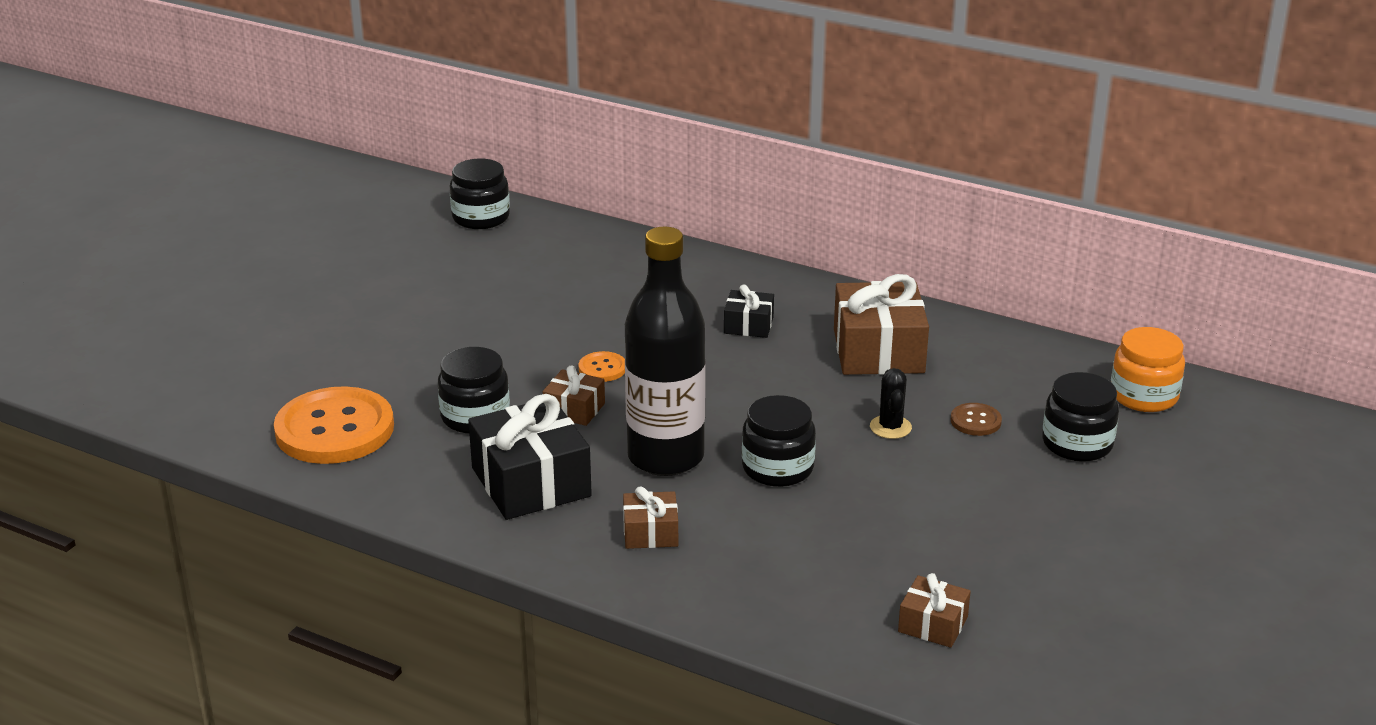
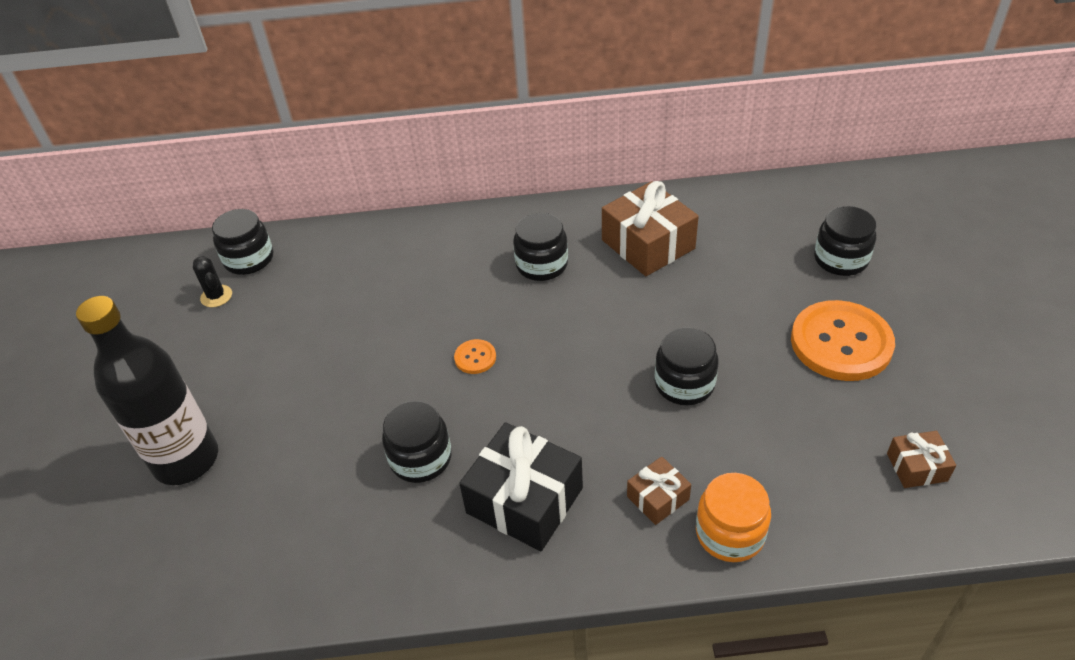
camera: 30 degrees left, 15 degrees up
orange button [274,386,394,464] -> orange button moved to [791,300,895,381]
brown gift [543,365,605,426] -> none
black bottle [625,227,706,476] -> black bottle moved to [76,296,218,485]
black gift [724,284,774,338] -> black jar [513,213,568,281]
black cactus [870,368,912,439] -> black cactus moved to [193,256,232,307]
brown button [951,403,1002,436] -> none
orange jar [1111,327,1185,412] -> orange jar moved to [696,473,771,562]

